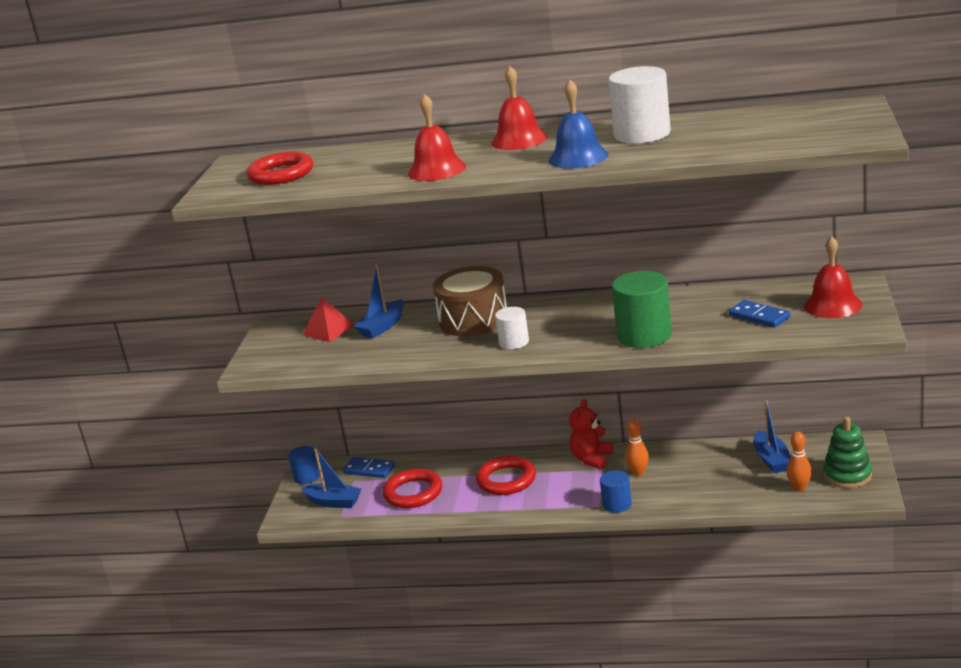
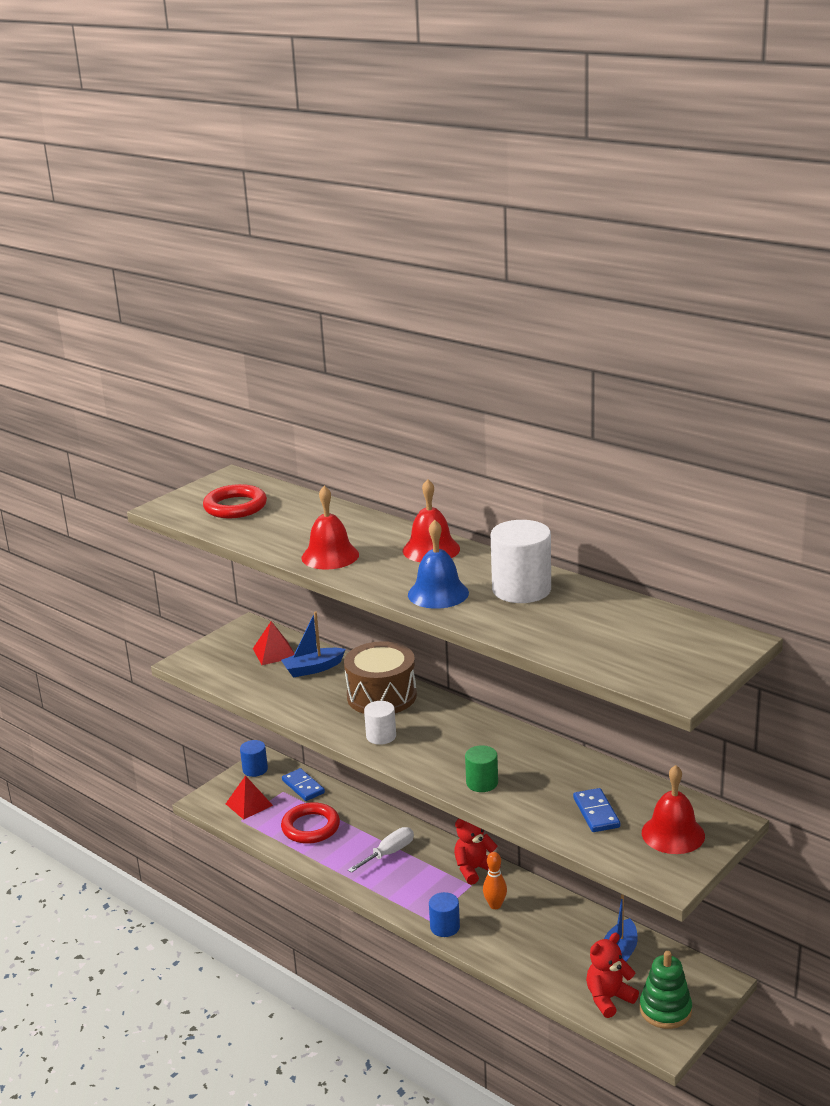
camera: 30 degrees right, 0 degrees up
blue boat [301,449,362,508] -> red pyramid [226,775,273,820]
red ring [476,456,536,495] -> white screwdriver [348,827,414,873]
green cylinder [612,271,672,348] -> green cylinder [465,745,498,792], size x0.57
orange bowling pin [787,431,812,492] -> red teddy bear [586,933,639,1018]

